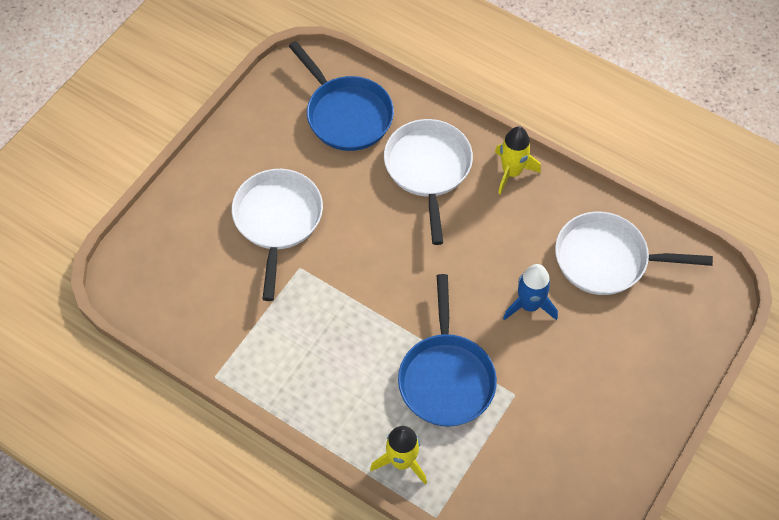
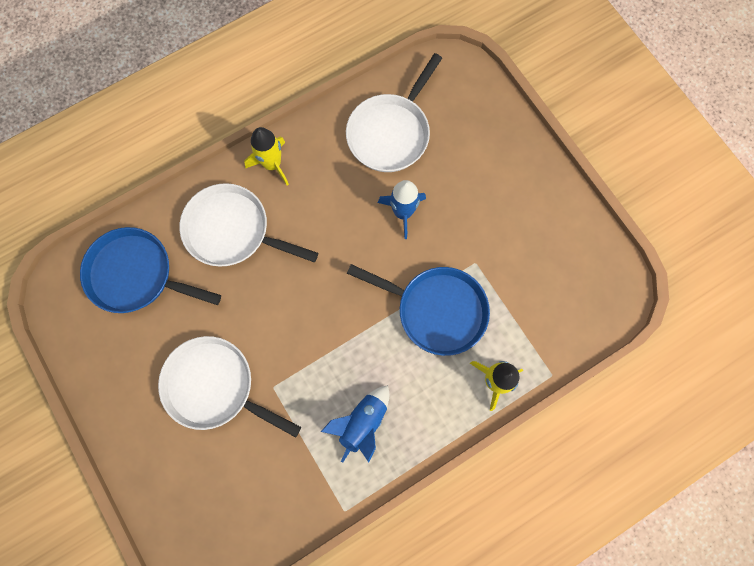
camera: 65 degrees left, 15 degrees up
blue pan [289,41,394,151] -> blue pan turned 150 degrees counterclockwise [80,227,221,313]
none -> blue rocket [321,385,389,463]

